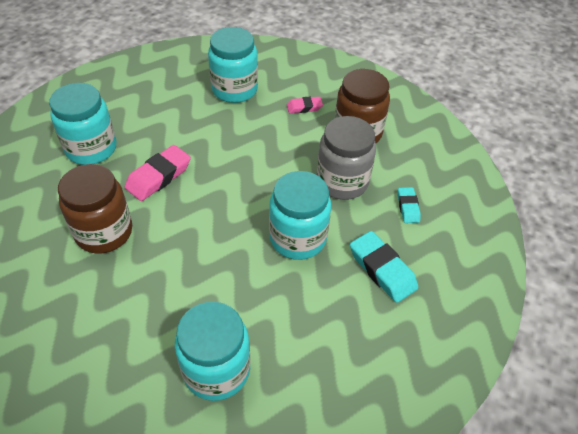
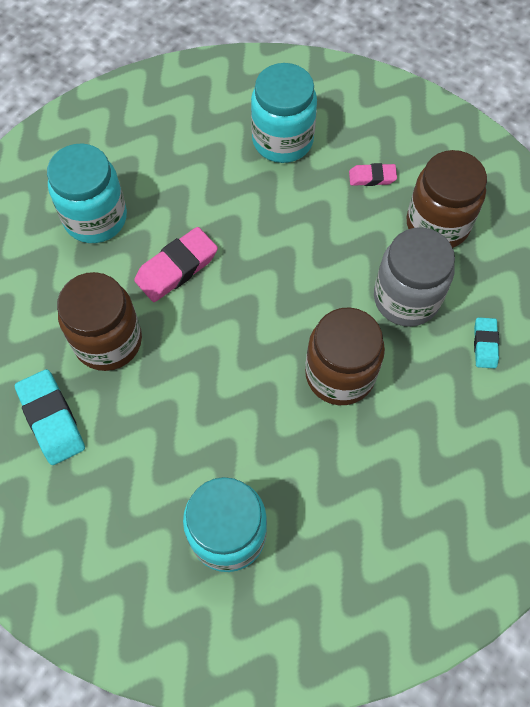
camera: 10 degrees right, 15 degrees up
turquoise jar [269,171,331,260] -> brown jar [305,307,385,405]
turquoise eraser [350,231,418,303] -> turquoise eraser moved to [15,369,85,465]

